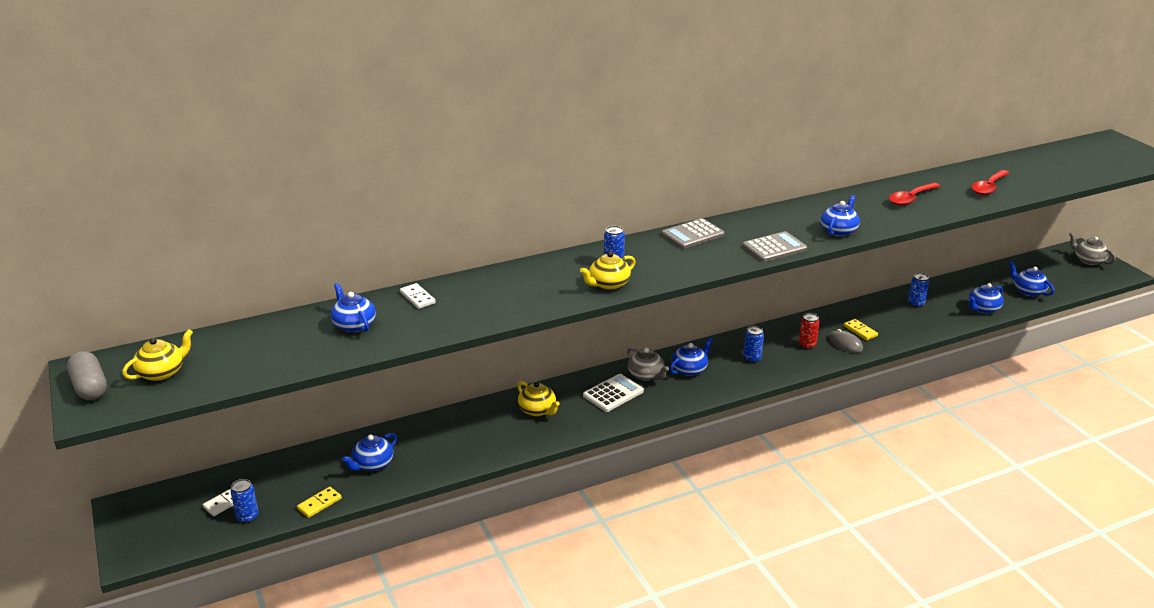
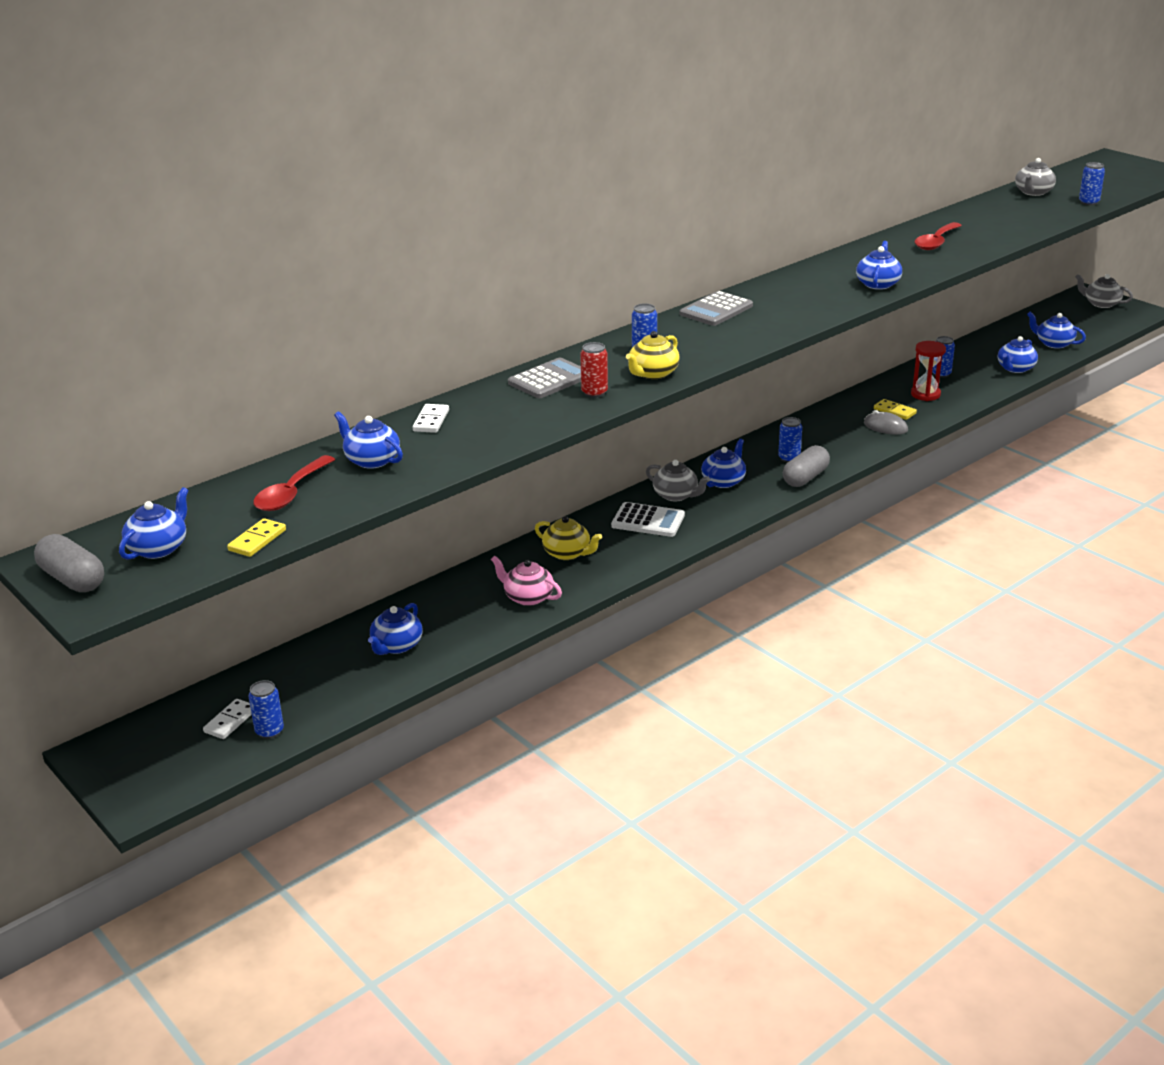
camera: 15 degrees left, 0 degrees up
yellow teapot [122,329,193,381] -> blue teapot [119,487,189,560]
yellow domino [297,487,342,518] -> yellow domino moved to [227,518,286,557]
white domino [400,283,436,309] -> white domino turned 60 degrees clockwise [413,404,449,433]
white calculator [583,374,644,412] -> white calculator turned 75 degrees clockwise [611,502,685,537]
grey calculator [742,231,807,262] -> grey calculator moved to [508,358,581,398]
red can [799,313,820,349] -> red can moved to [580,342,608,398]
red spoon [972,170,1009,195] -> red spoon moved to [253,455,335,511]
none -> pink teapot [491,556,562,606]
none -> grey capsule [783,445,830,487]
none -> red hourglass [911,341,946,401]
none -> grey teapot [1015,158,1056,196]
none -> blue can [1079,162,1105,205]

